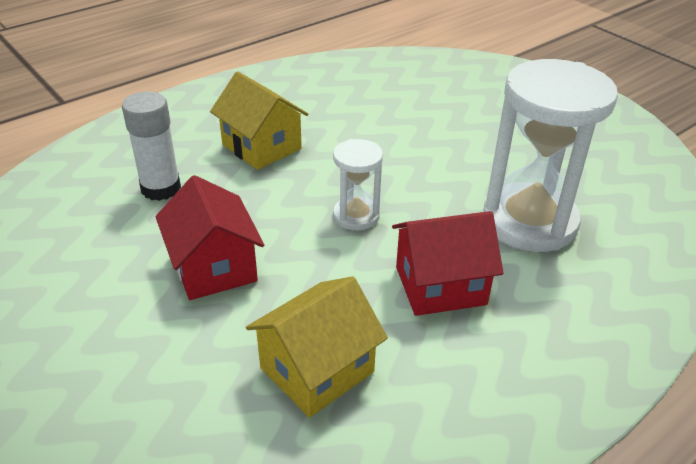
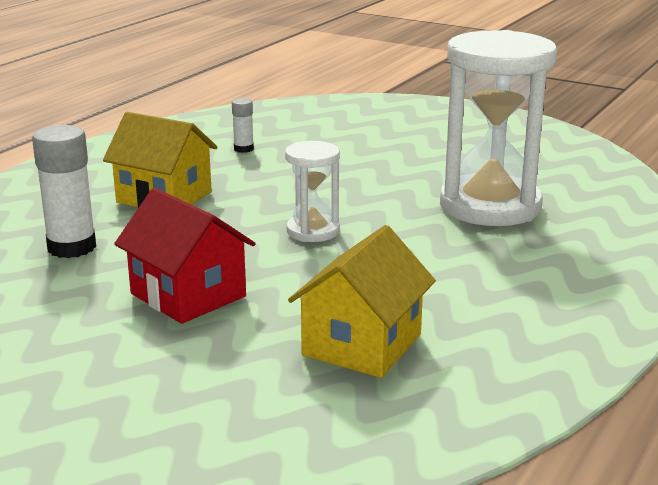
camera: 20 degrees left, 15 degrees down
red house [392,211,504,316] -> none
none -> white glue stick [232,98,254,153]

